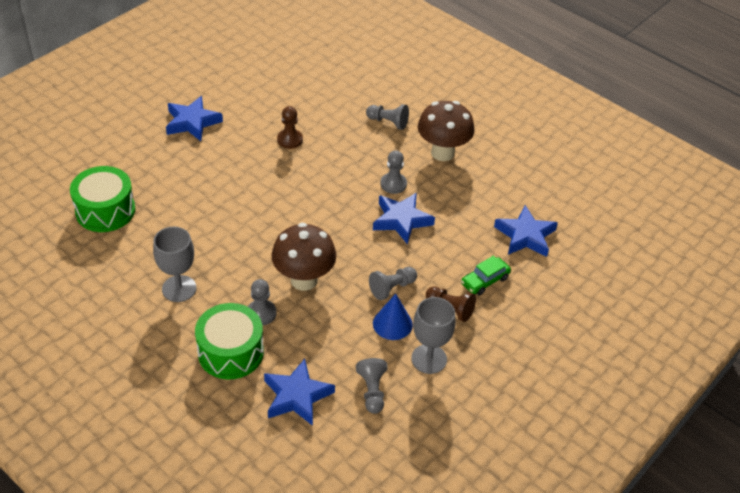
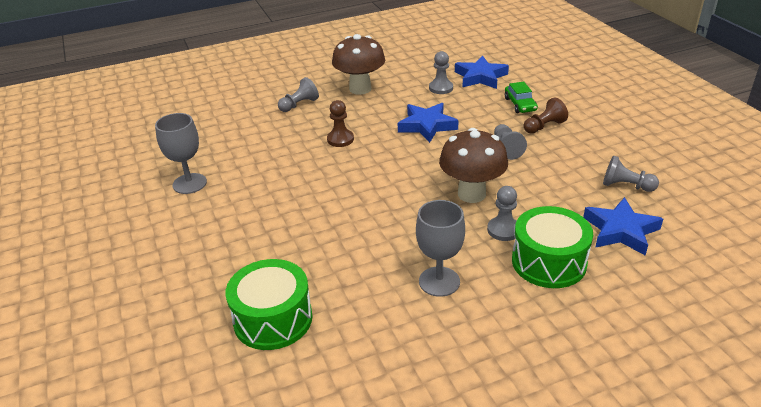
camera: 60 degrees left, 10 degrees down
blue star [166,96,223,141] -> none
brown pawn [277,106,303,149] -> brown pawn moved to [327,100,354,147]
blue cone [373,293,413,340] -> none
grey pawn [380,150,407,194] -> grey pawn moved to [429,51,453,94]
grey goblet [411,297,456,374] -> grey goblet moved to [155,113,207,194]

